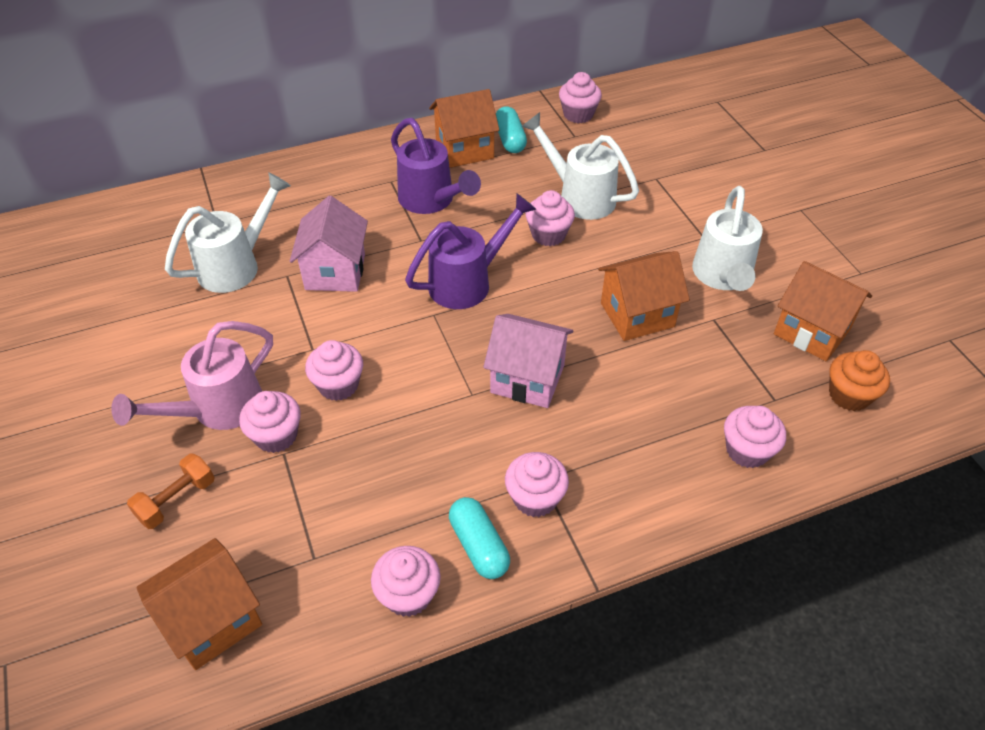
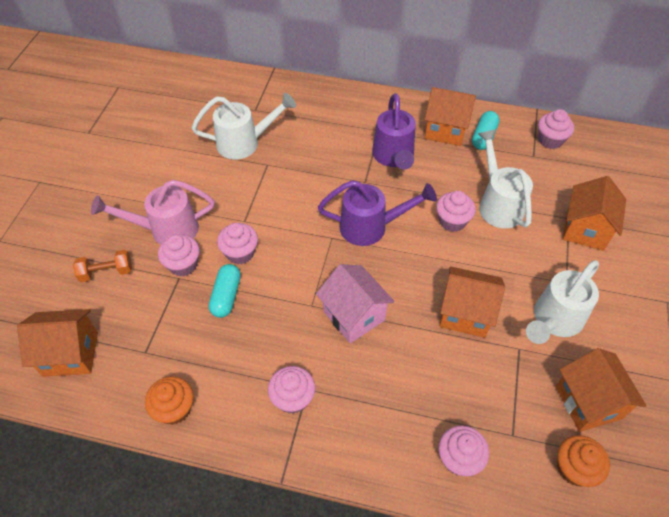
camera: 35 degrees right, 5 degrees up
pink house [290,196,368,292] -> none
pink cupcake [371,546,441,617] -> orange cupcake [145,376,194,425]
turquoise capsule [449,497,510,579] -> turquoise capsule moved to [209,264,241,318]
none -> orange house [563,176,626,251]

